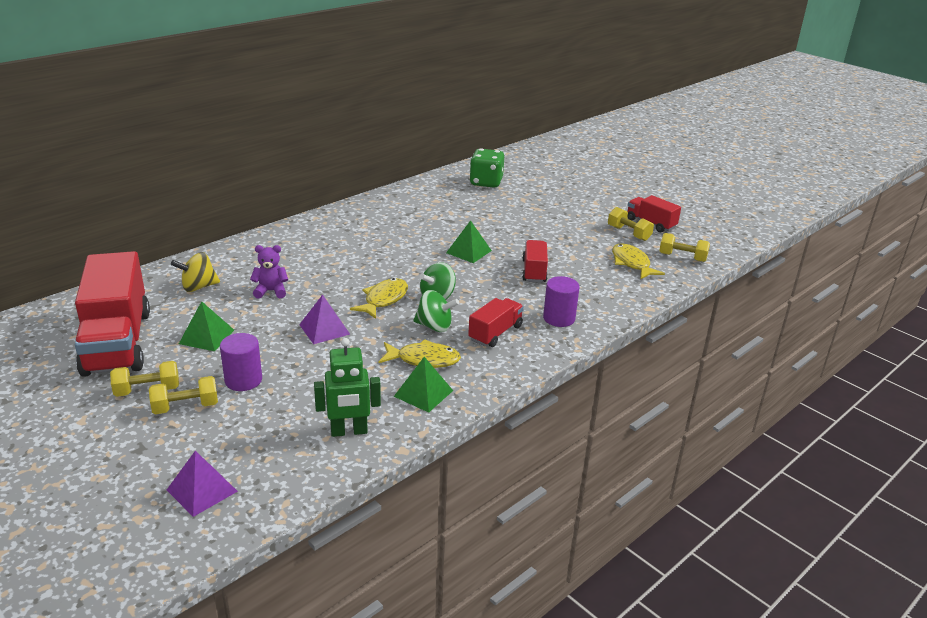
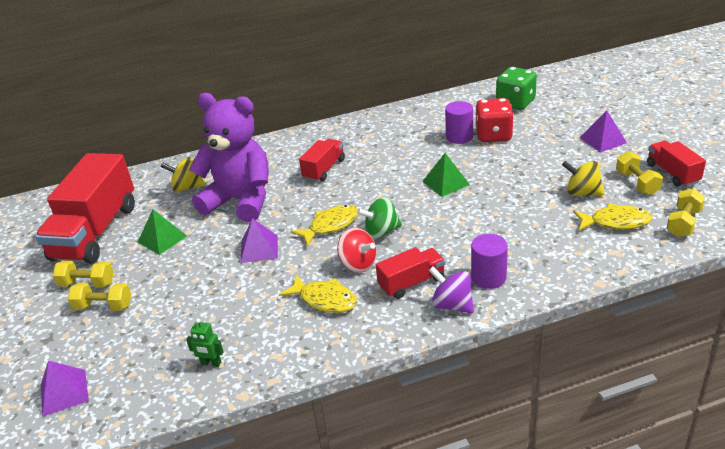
camera: 30 degrees right, 5 degrees up
purple cylinder [220,333,262,391] -> purple cylinder moved to [445,101,473,144]
purple teddy bear [250,245,288,299] -> purple teddy bear [189,93,269,222], size x2.45
green robot [314,338,381,437] -> green robot [186,319,224,367], size x0.58
green pyramid [394,357,453,413] -> none
green spinning top [413,290,459,332] -> red spinning top [337,228,376,273]
red truck [522,240,548,283] -> red truck moved to [299,139,345,182]
yellow fish [612,244,665,280] -> yellow fish turned 90 degrees clockwise [573,203,652,231]
yellow dumbbell [659,233,710,262] -> yellow dumbbell turned 75 degrees clockwise [666,188,705,237]
none -> purple spinning top [429,266,474,314]
none -> red dice [475,98,514,142]
none -> yellow spinning top [562,161,605,196]
none -> purple pyramid [580,110,627,153]

